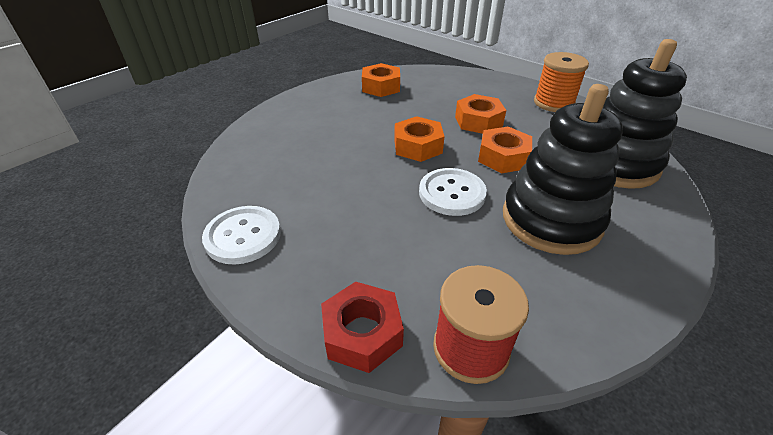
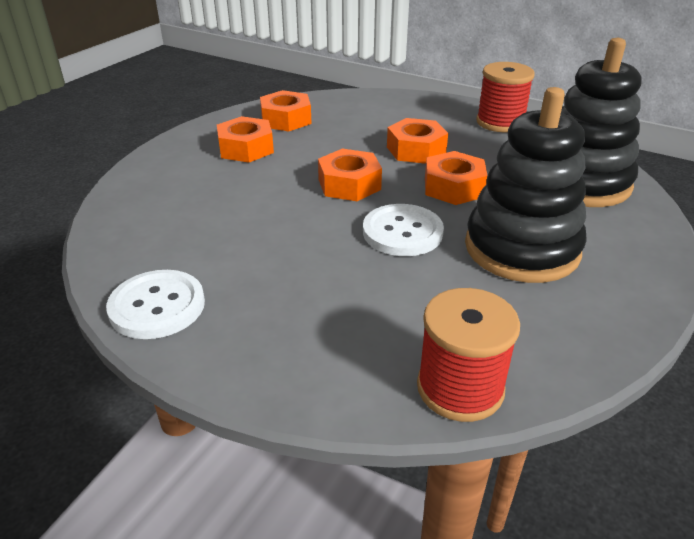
camera: 10 degrees left, 5 degrees down
red nut [321,281,404,373] -> none
orange spool [534,52,589,112] -> red spool [476,62,535,132]
none -> orange nut [217,116,274,163]

